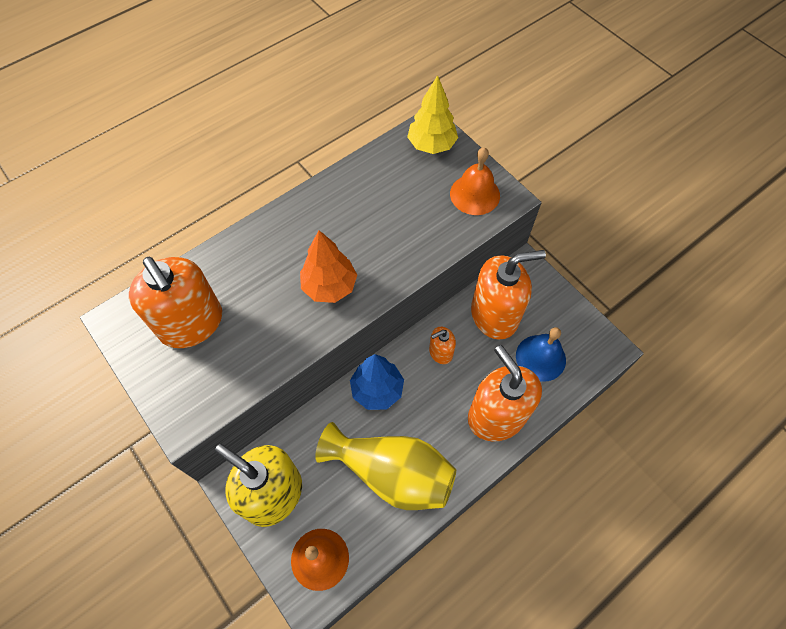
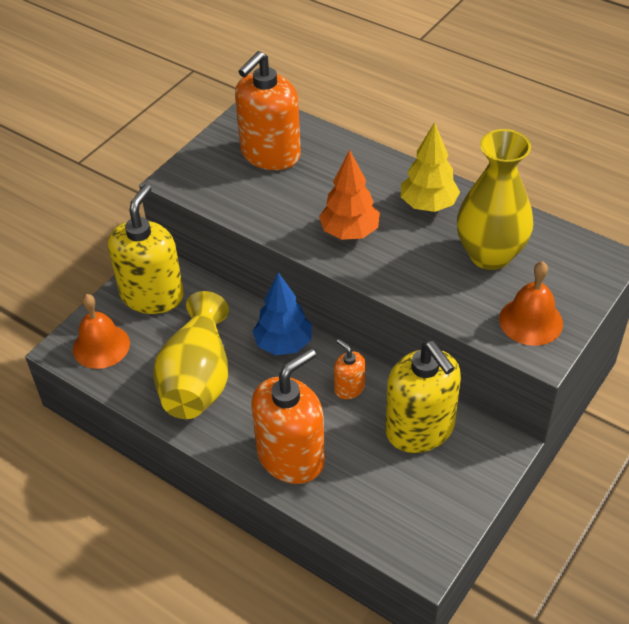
camera: 75 degrees right, 15 degrees down
yellow tree [407,75,458,154] -> yellow tree moved to [401,122,460,212]
orange soap dispenser [471,250,546,340] -> yellow soap dispenser [385,341,461,453]
blue bell [516,327,566,382] -> none
none -> yellow vase [457,129,533,270]

